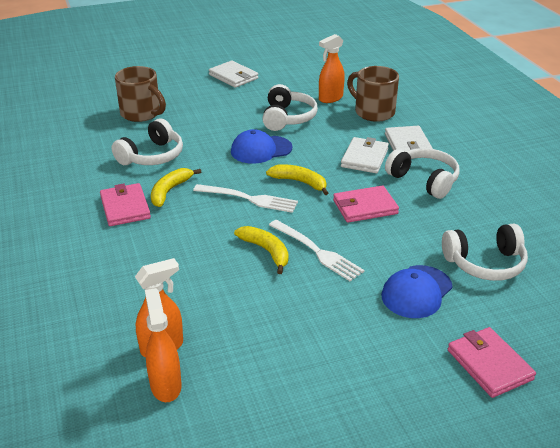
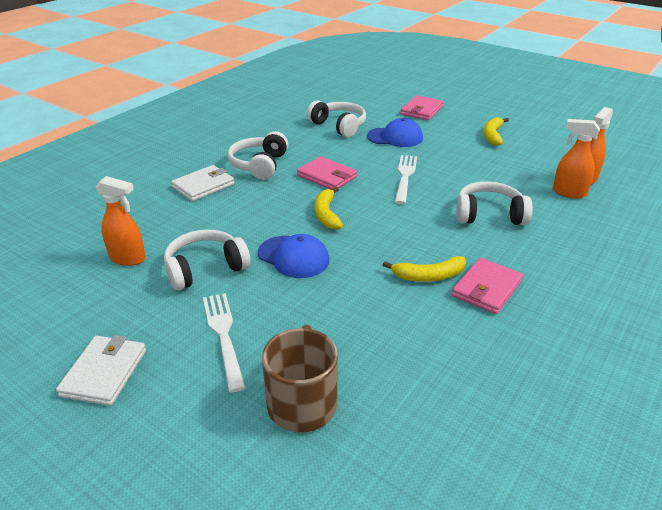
camera: 125 degrees left, 0 degrees up
white headphones [111,119,183,165] -> white headphones moved to [456,181,533,225]
white fork [193,184,298,213] -> white fork moved to [203,293,245,393]
yellow banana [234,226,289,274] -> yellow banana moved to [484,117,509,146]
white wallet [341,137,389,173] -> none
brown mug [347,66,399,122] -> none

